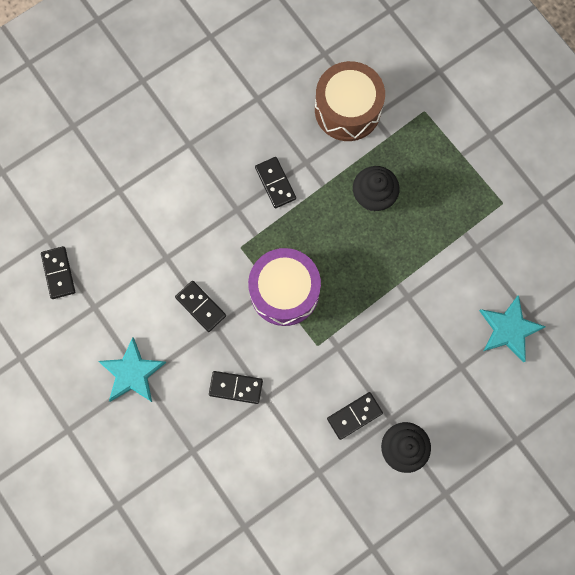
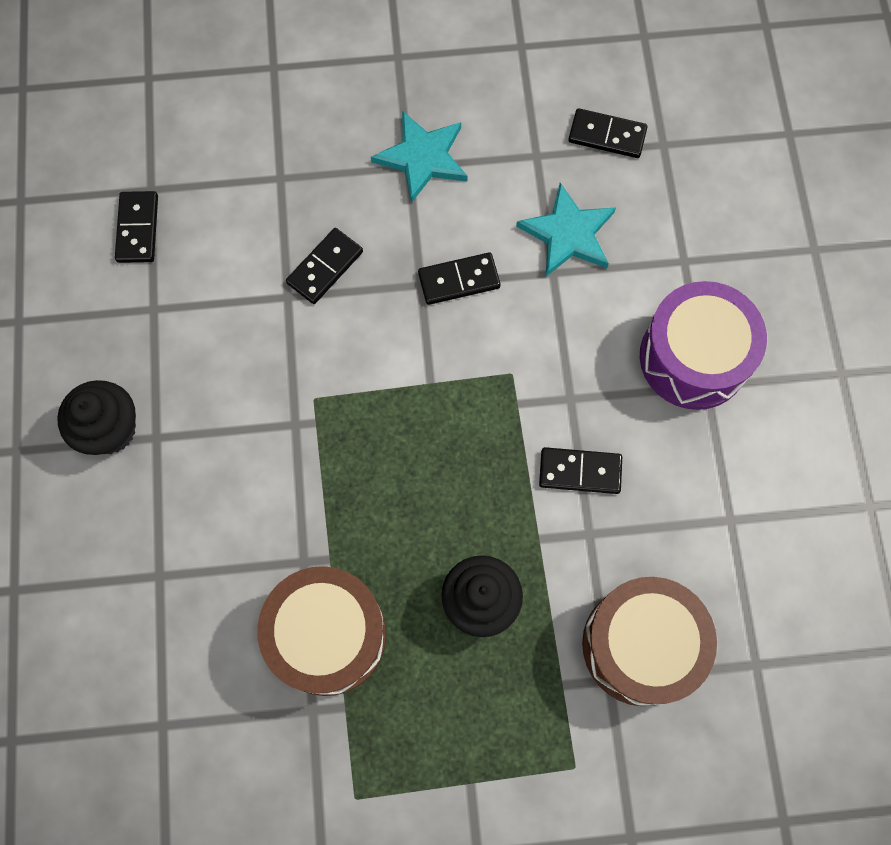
camera: 120 degrees right, 5 degrees down
purple drum [248,248,321,326] -> purple drum moved to [640,281,767,410]
black domino [327,392,383,440] -> black domino moved to [115,191,158,263]
turquoise star [479,295,546,362] -> turquoise star moved to [516,183,616,276]
none -> brown drum [257,566,386,696]

